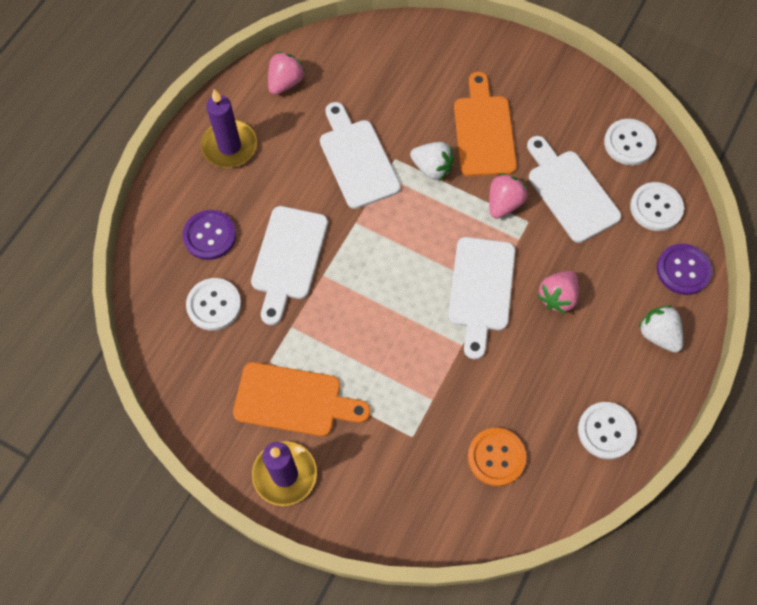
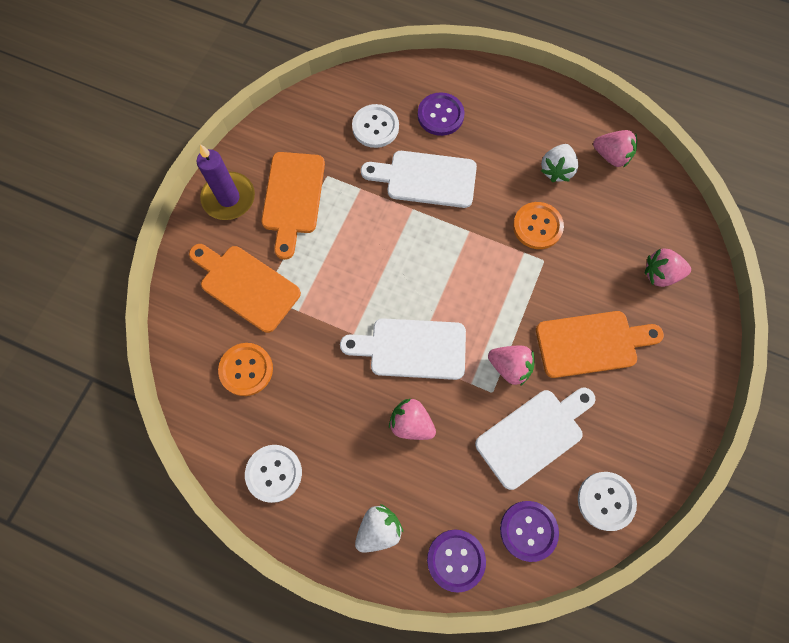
camera: 85 degrees right, 5 degrees up
purple candle [201,89,257,168] -> none
white cutting board [320,102,401,209] -> orange button [513,202,564,249]
white strawberry [410,142,454,181] -> white strawberry moved to [541,144,578,182]
white button [630,182,684,231] -> purple button [500,501,559,562]
none -> orange cutting board [189,244,301,333]
none -> pink strawberry [645,248,691,287]

